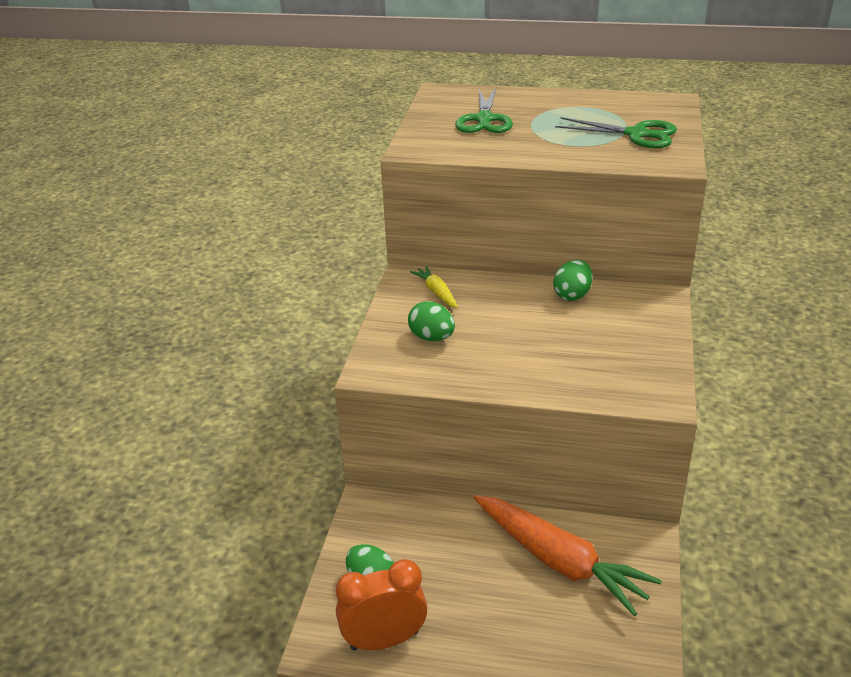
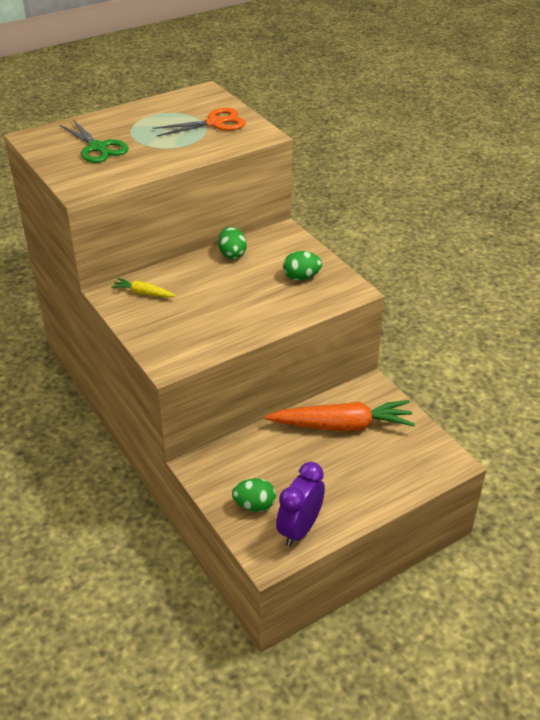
camera: 45 degrees left, 5 degrees up
orange clock [336,559,428,651] -> purple clock [276,462,325,547]
green egg [408,301,455,341] -> green egg moved to [283,251,322,280]
green scissors [555,117,677,148] -> orange scissors [152,108,246,137]

